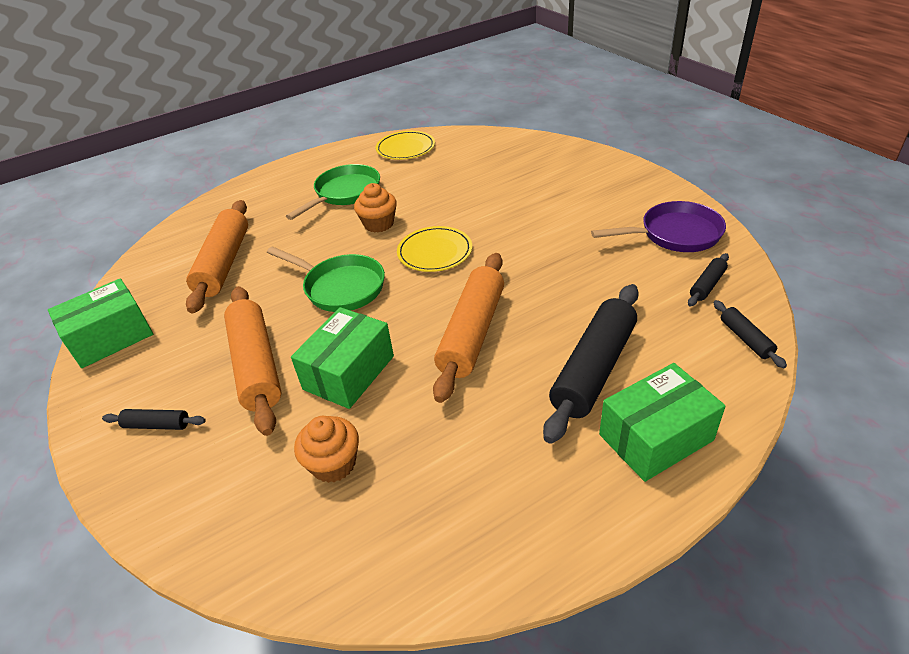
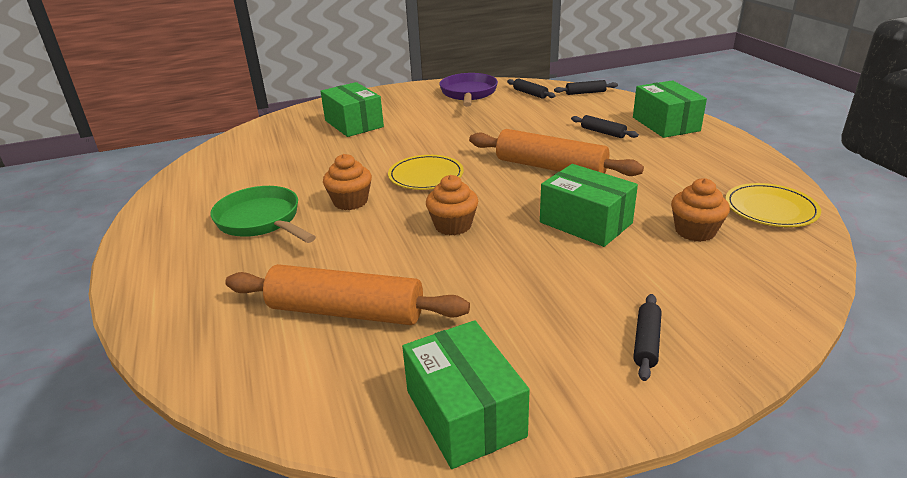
camera: 80 degrees left, 10 degrees down
orange rolling pin [224,286,282,436] -> none
green pan [267,246,385,312] -> orange cupcake [426,175,478,235]
yellow plate [376,131,435,160] -> yellow plate moved to [725,183,821,227]
black rolling pin [543,284,639,444] -> black rolling pin [571,115,639,138], size x0.46
none -> green box [320,82,384,137]

